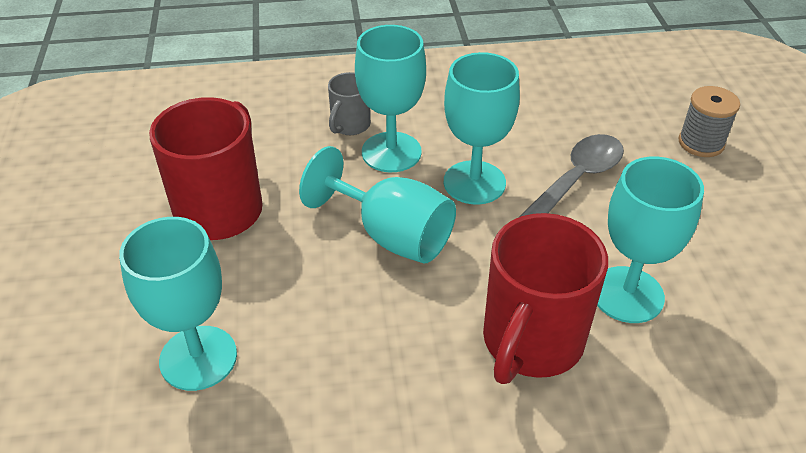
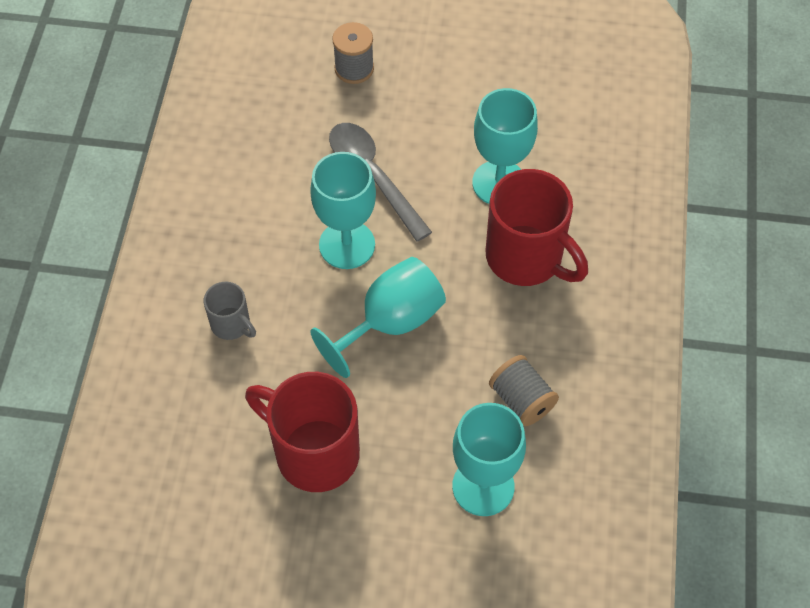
camera: 75 degrees left, 15 degrees up
turquoise goblet [355,25,426,172] -> none
none -> grey spool [489,355,559,426]

